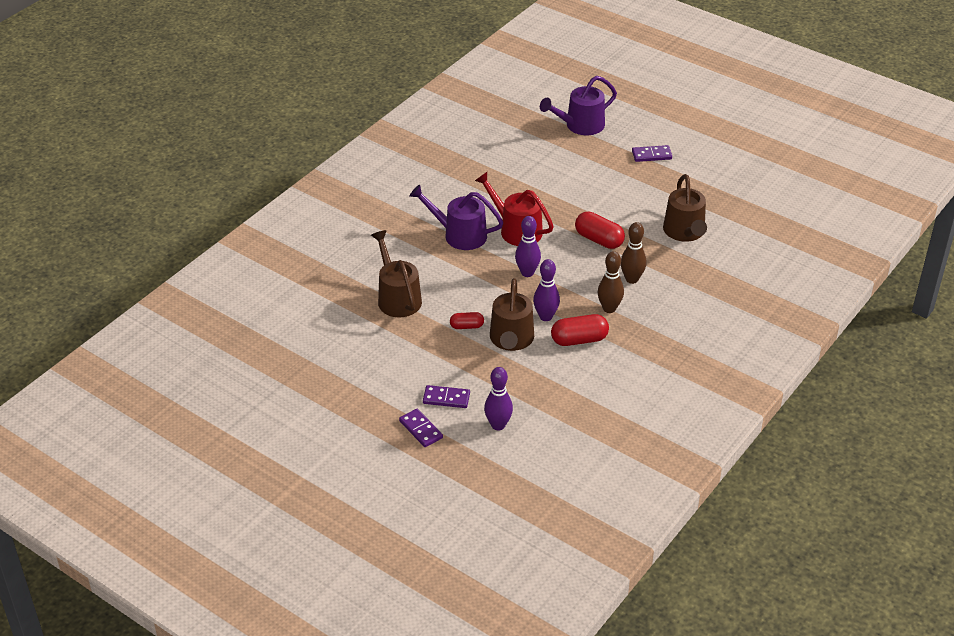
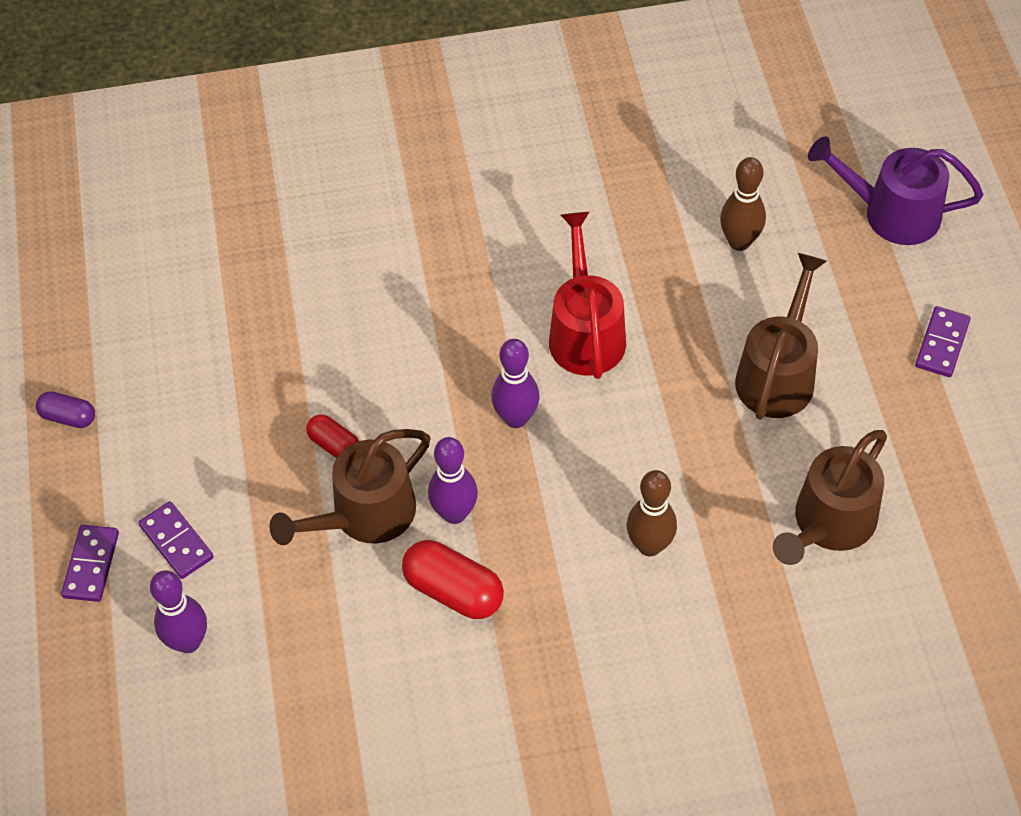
camera: 45 degrees right, 15 degrees up
brown watering can [371,230,422,317] -> brown watering can moved to [735,253,827,420]
purple watering can [409,184,503,250] -> none
red capsule [575,212,625,249] -> none
brown bowling pin [598,251,624,313] -> brown bowling pin moved to [720,157,766,251]
purple domino [632,145,672,162] -> purple domino turned 75 degrees clockwise [915,306,971,377]
none -> purple capsule [36,391,95,428]

